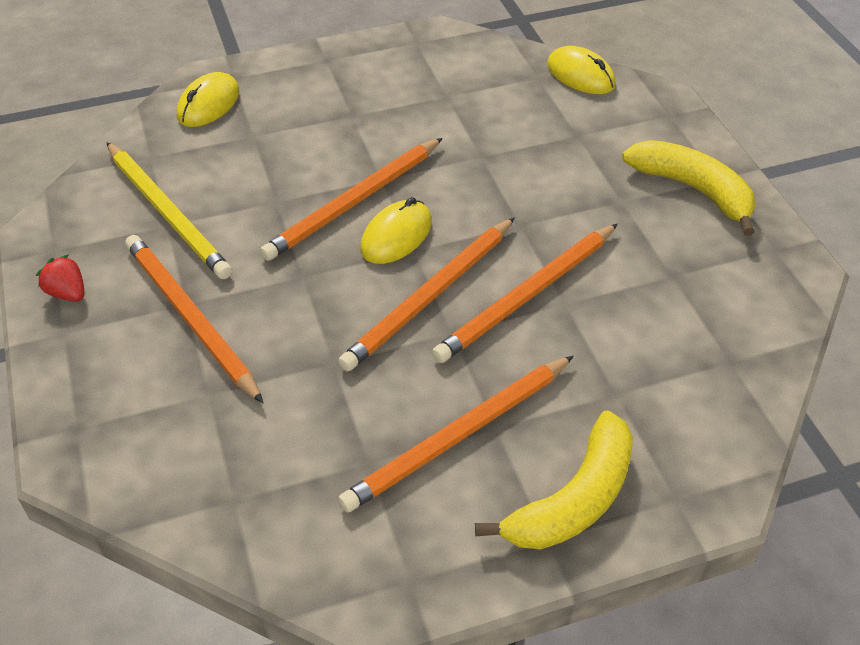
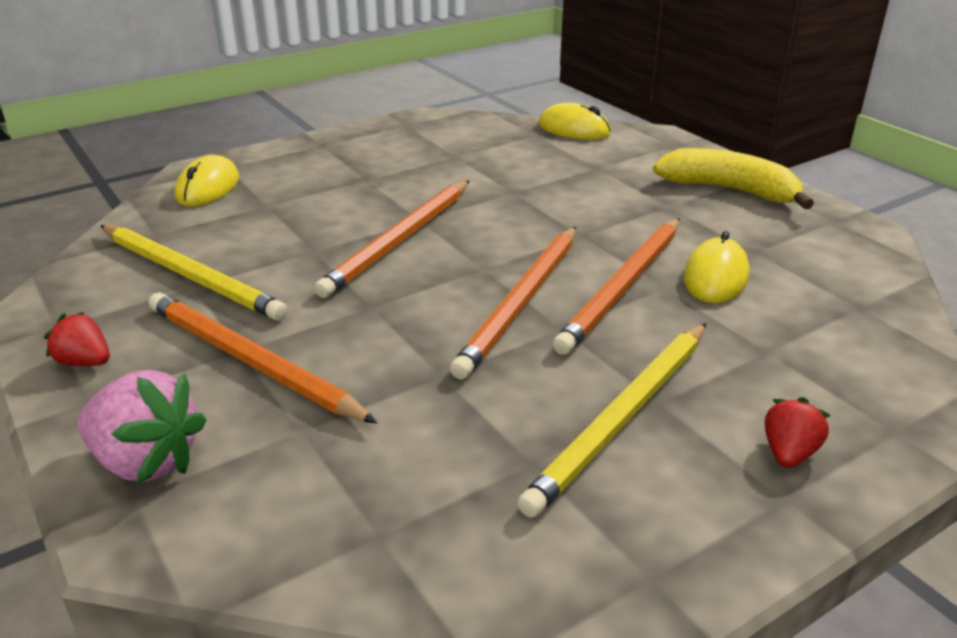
camera: 15 degrees left, 15 degrees down
orange pencil [338,356,574,512] -> yellow pencil [517,323,706,518]
yellow mouse [360,197,432,264] -> yellow mouse moved to [683,231,750,303]
yellow banana [475,410,633,550] -> red strawberry [765,397,831,468]
none -> pink strawberry [77,370,207,484]

